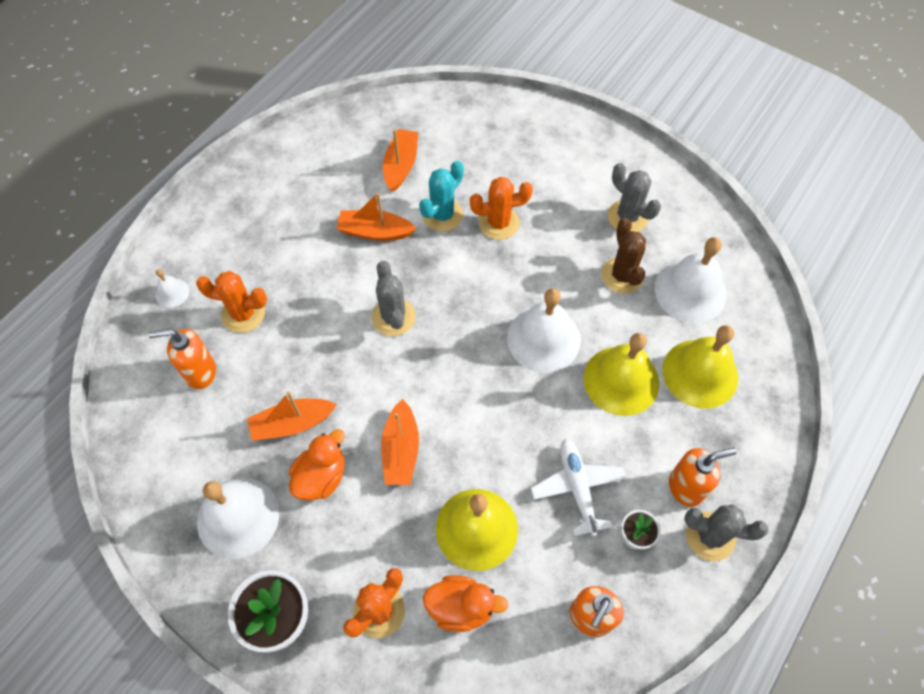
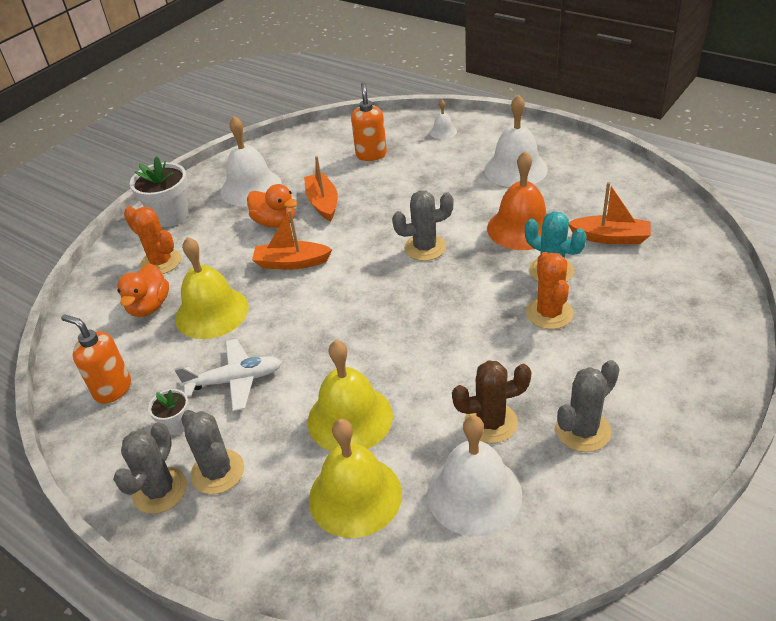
camera: 95 degrees right, 20 degrees down
orange cactus [196,271,267,333] -> none
orange boat [336,193,417,241] -> orange bell [487,151,547,250]
white bell [507,288,581,373] -> white bell moved to [484,95,548,187]
orange soap dispenser [669,448,736,507] -> grey cactus [181,410,244,494]

